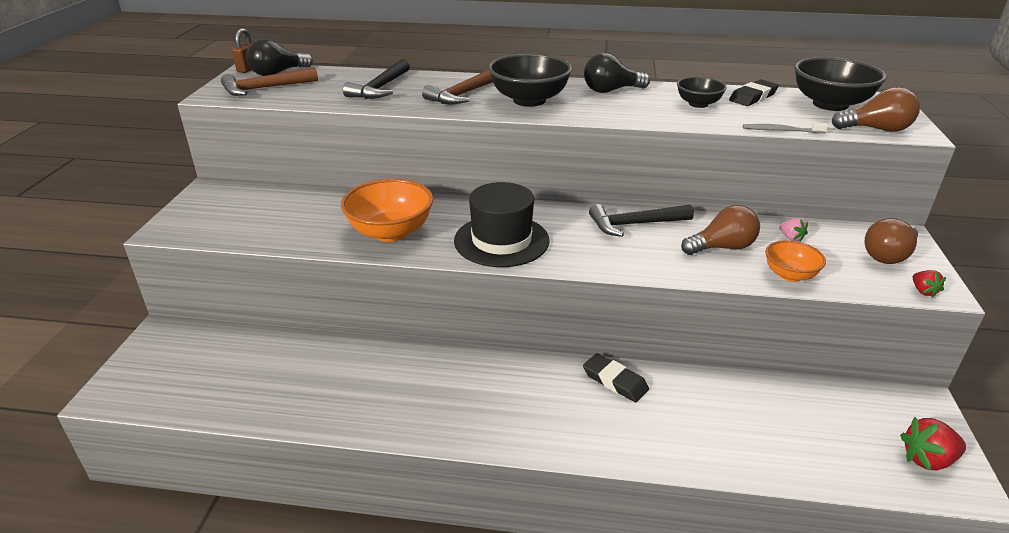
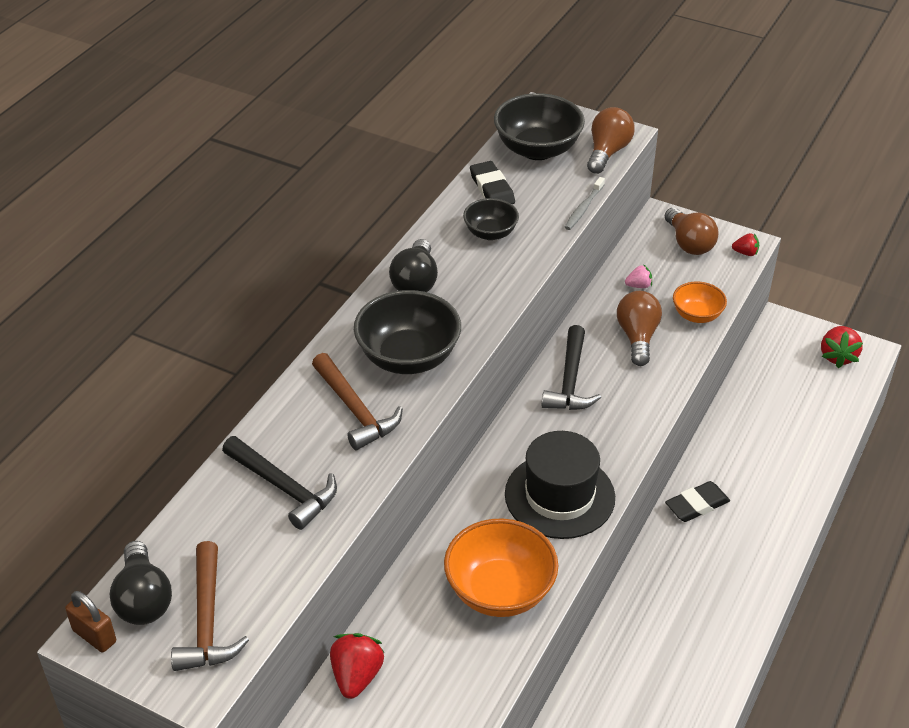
camera: 70 degrees left, 10 degrees up
none -> red strawberry [330,633,384,699]

